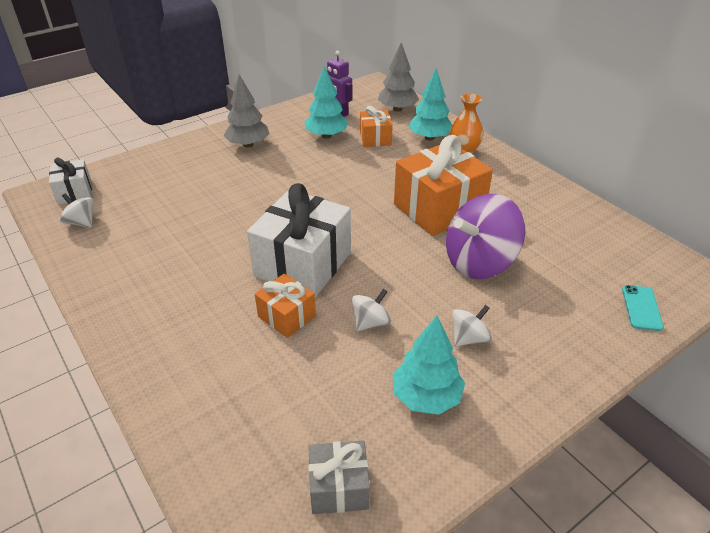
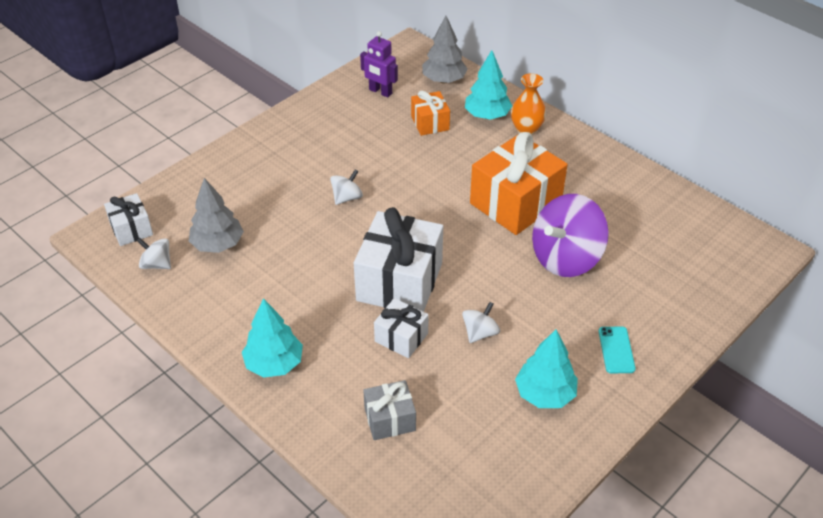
camera: 10 degrees left, 5 degrees up
grey tree [224,74,269,148] -> grey tree moved to [189,178,244,253]
orange gift [255,273,316,338] -> white gift [374,298,429,358]
turquoise tree [305,66,348,138] -> turquoise tree moved to [242,298,303,378]
grey gift [308,440,370,514] -> grey gift moved to [363,380,416,440]
white spinning top [452,305,492,346] -> white spinning top moved to [330,169,363,205]
turquoise phone [622,285,664,331] -> turquoise phone moved to [599,326,636,374]

